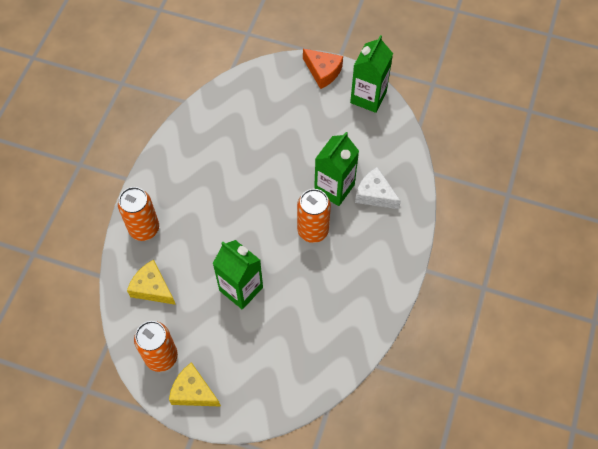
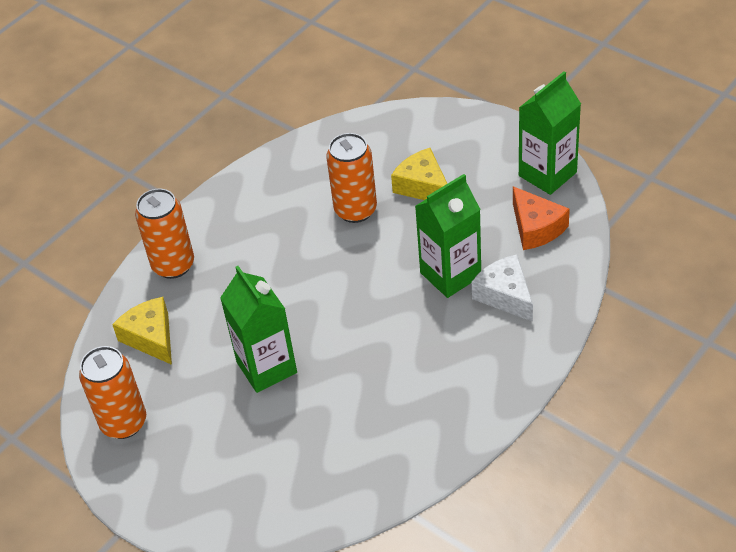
camera: 25 degrees right, 15 degrees down
yellow cheese [169,362,221,407] -> yellow cheese moved to [391,148,447,200]
orange can [297,189,331,243] -> orange can moved to [326,133,377,223]
orange cheese [303,49,343,89] -> orange cheese moved to [513,186,570,250]

